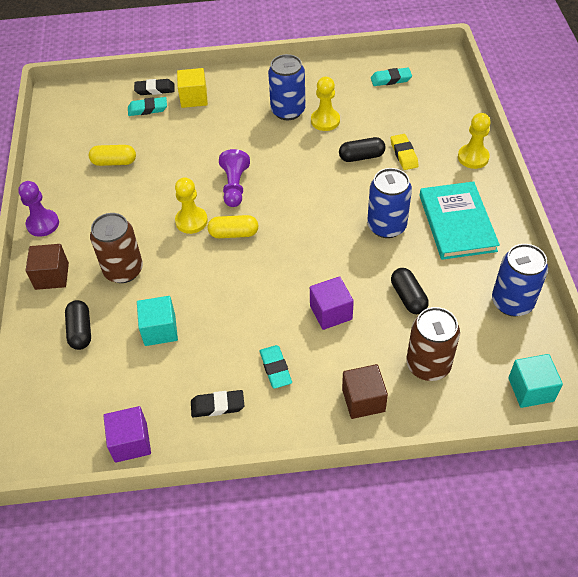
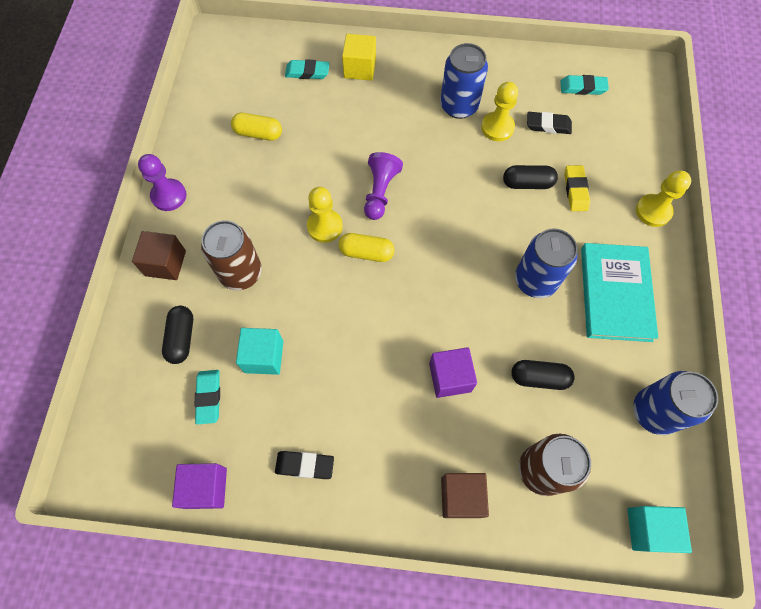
camera: 10 degrees right, 15 degrees up
black eraser [134,79,175,95] -> black eraser moved to [527,112,572,134]
turquoise eraser [260,345,292,389] -> turquoise eraser moved to [195,370,220,424]
black capsule [391,268,429,314] -> black capsule turned 75 degrees counterclockwise [511,360,575,390]

